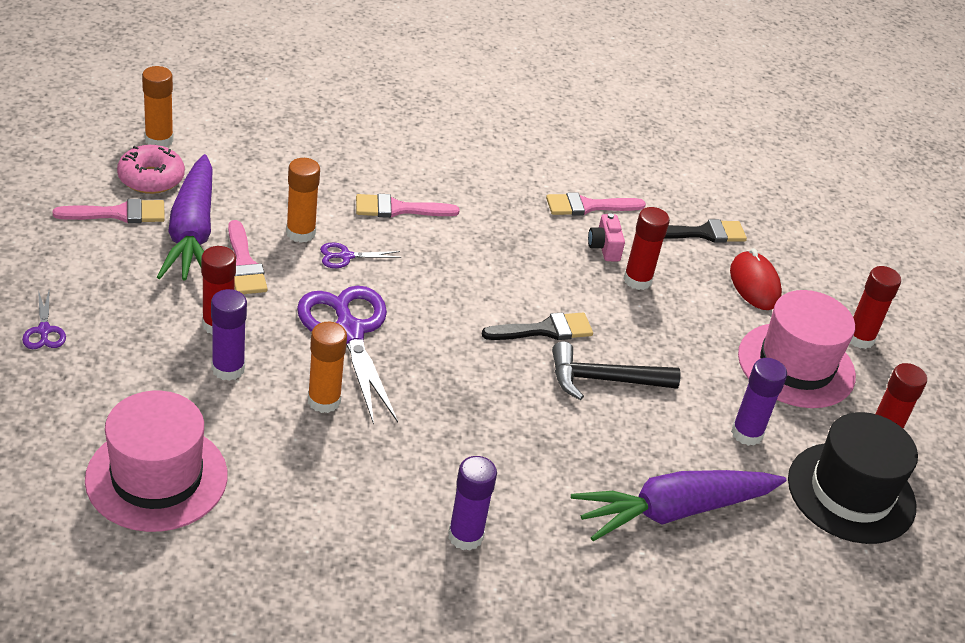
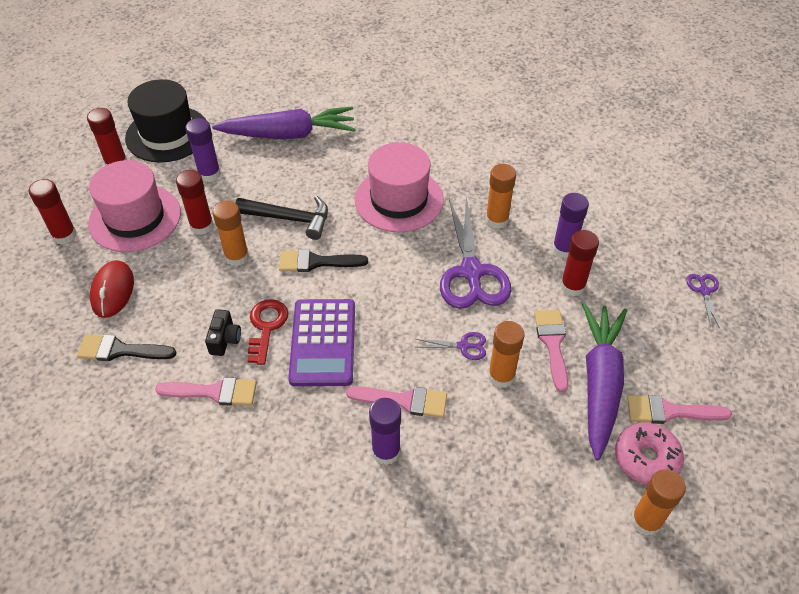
camera: 160 degrees left, 10 degrees up
pink hat [85,391,227,532] -> pink hat moved to [355,142,444,232]
purple glue stick [448,456,497,551] -> purple glue stick moved to [369,398,401,465]
pink camera [588,213,625,261] -> black camera [205,309,241,356]
red glue stick [623,207,670,290] -> red glue stick moved to [176,170,214,235]
none -> orange glue stick [212,200,249,266]
none -> red key [247,299,288,365]
none -> purple calculator [288,299,355,386]

